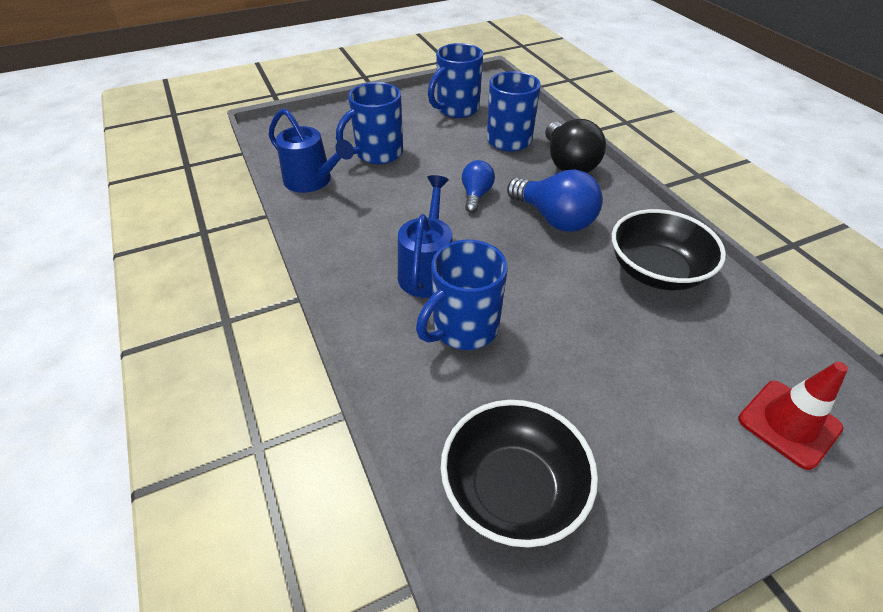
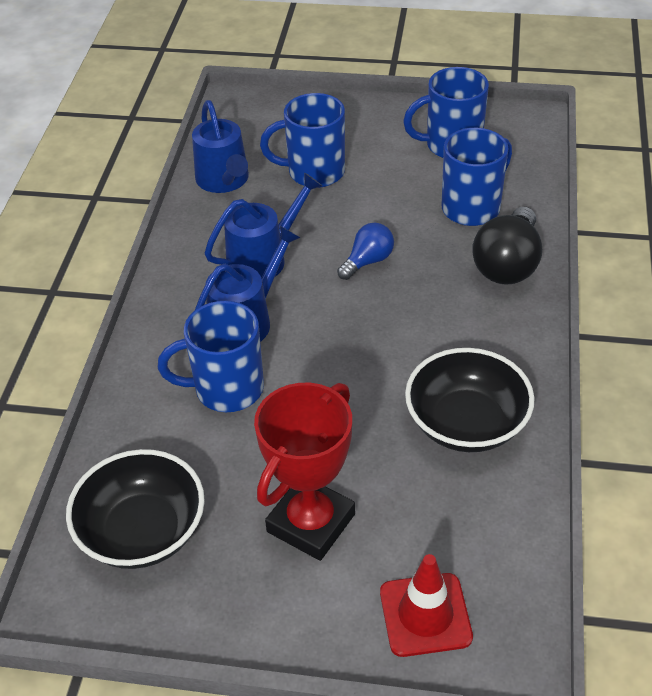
camera: 35 degrees right, 0 degrees up
blue light bulb [507,169,603,232] -> none
none -> blue watering can [205,172,322,277]
none -> red trophy [254,383,355,561]

